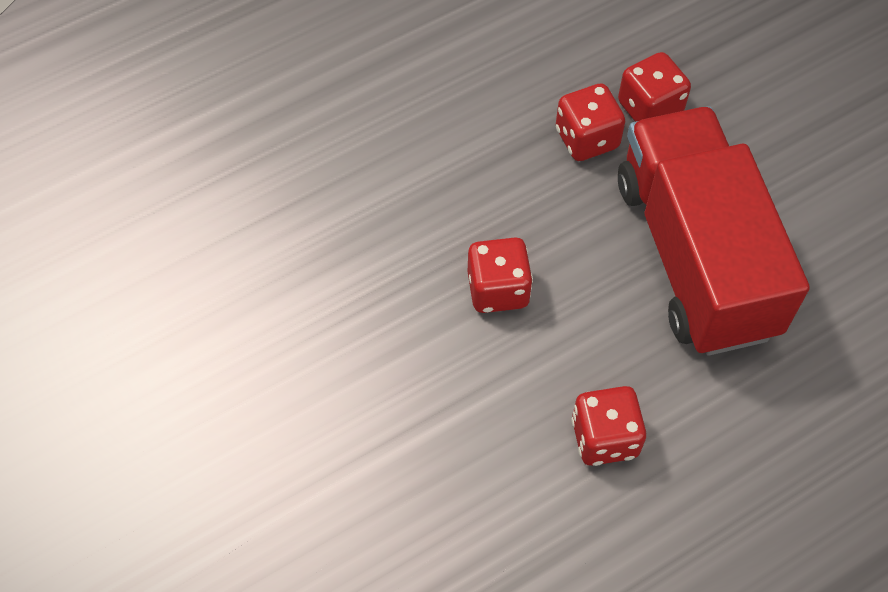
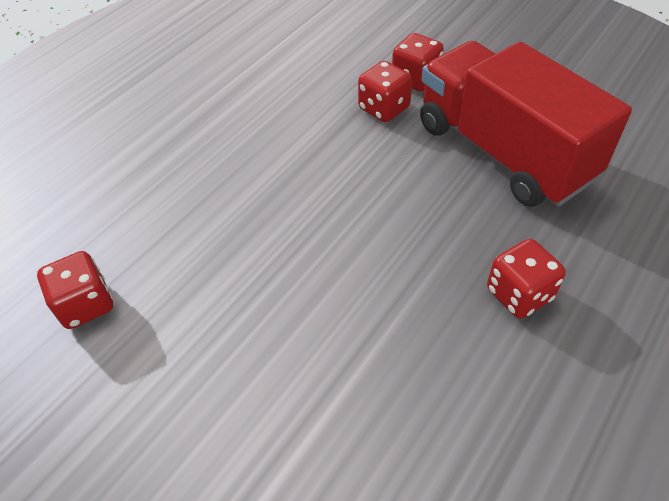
camera: 20 degrees left, 10 degrees down
red dice [468,237,533,313] -> red dice moved to [37,251,113,329]

